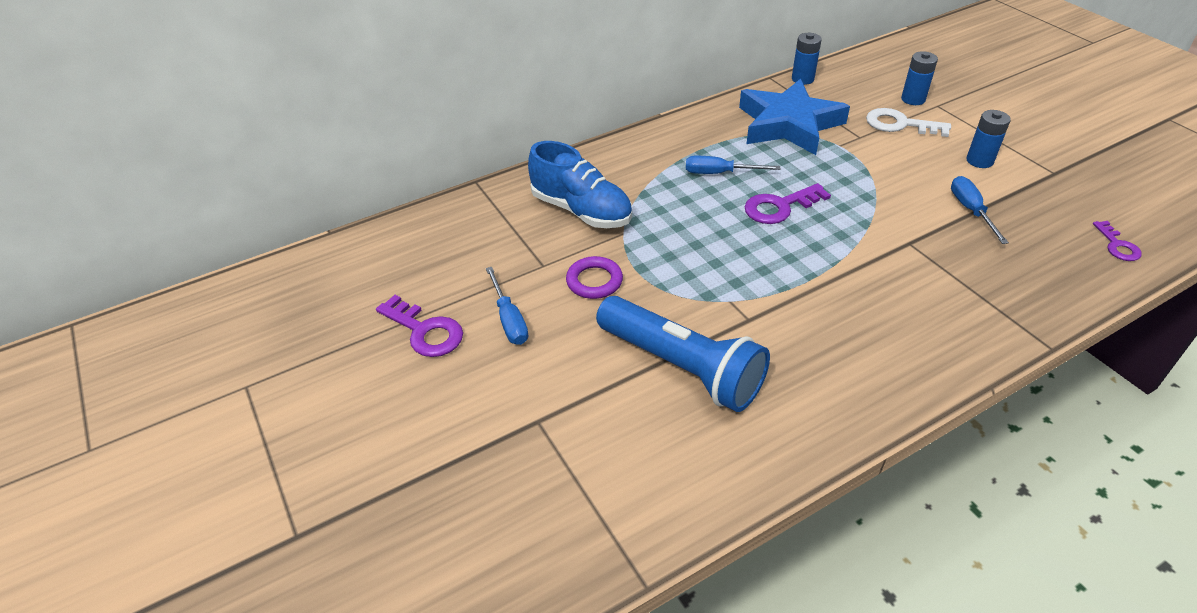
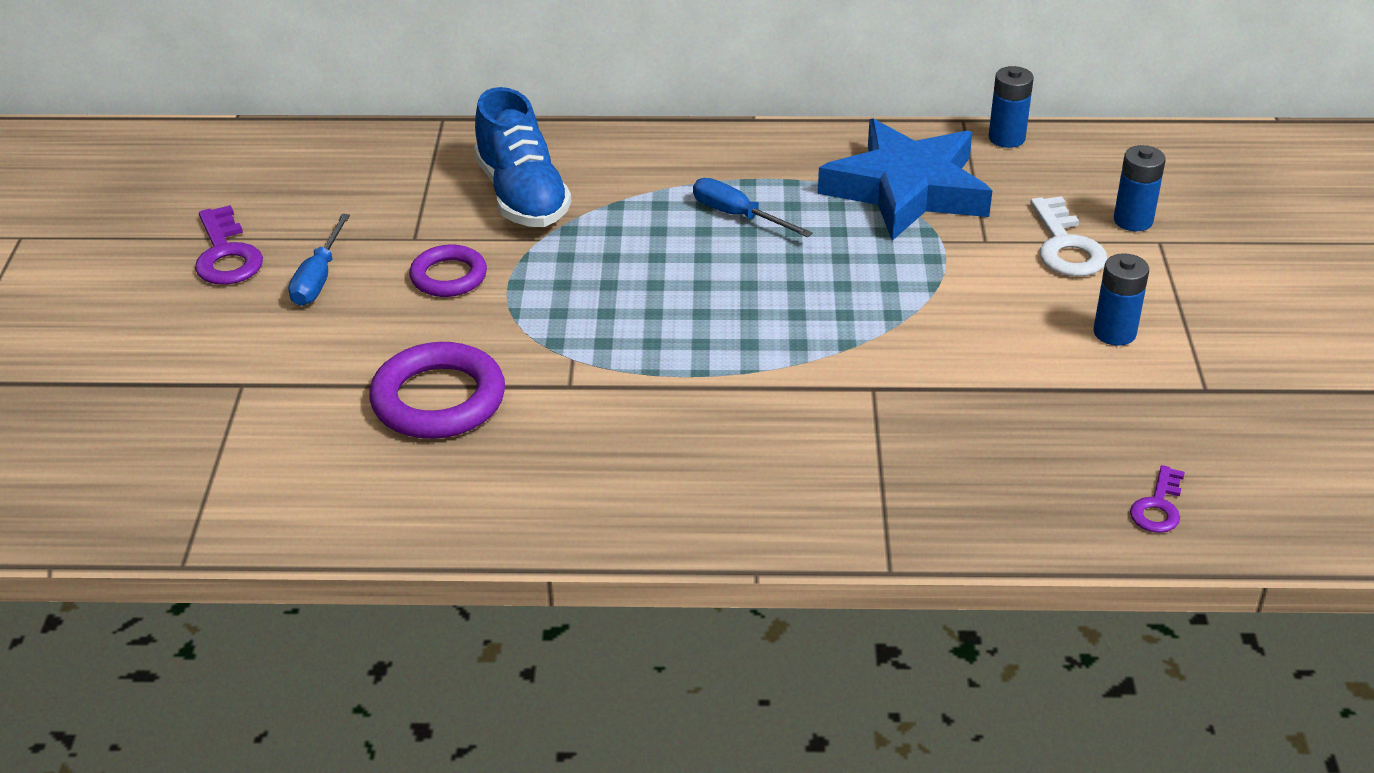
camera: 30 degrees right, 5 degrees down
blue flashlight [596,296,770,412] -> purple ring [369,342,505,439]
purple key [745,183,831,224] -> none
white key [866,108,951,137] -> white key turned 150 degrees counterclockwise [1030,196,1107,277]
blue screwdriver [951,176,1009,244] -> none

